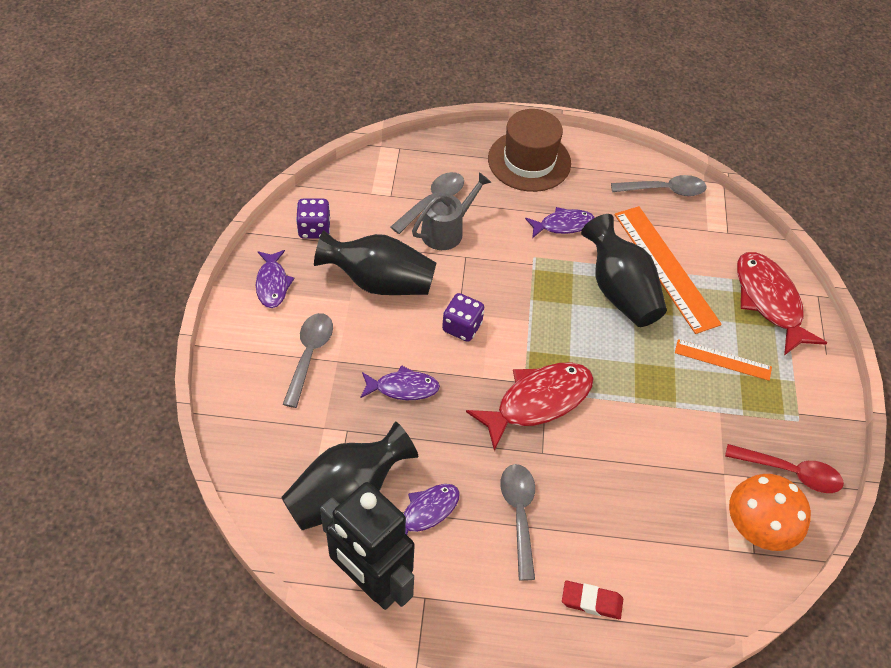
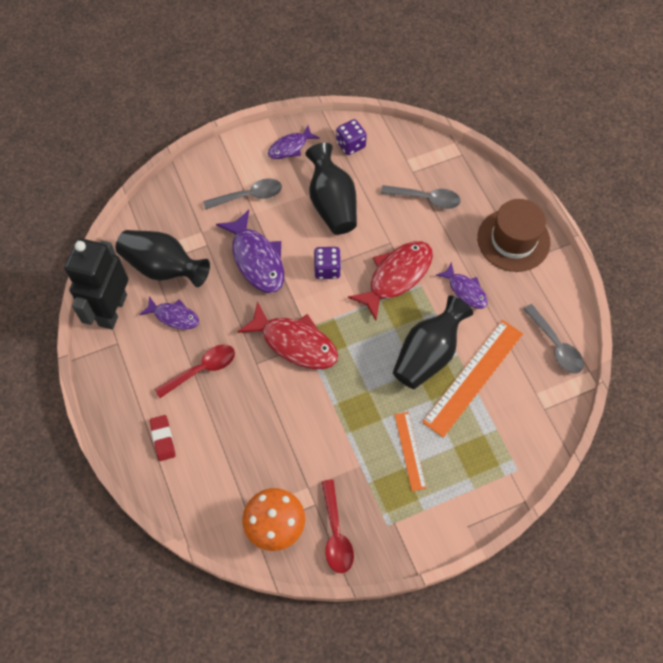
camera: 65 degrees right, 10 degrees up
purple fish [360,365,440,400] -> purple fish [216,210,284,293], size x1.70
grey watering can [412,172,491,250] -> none
grey spoon [500,464,535,581] -> red spoon [155,344,235,398]
red fish [737,252,827,356] -> red fish moved to [348,241,433,320]

